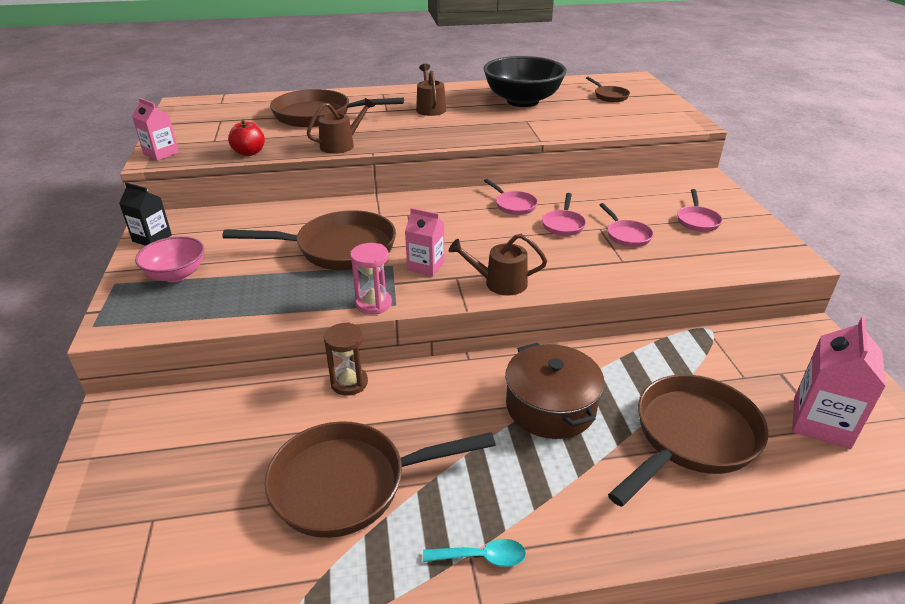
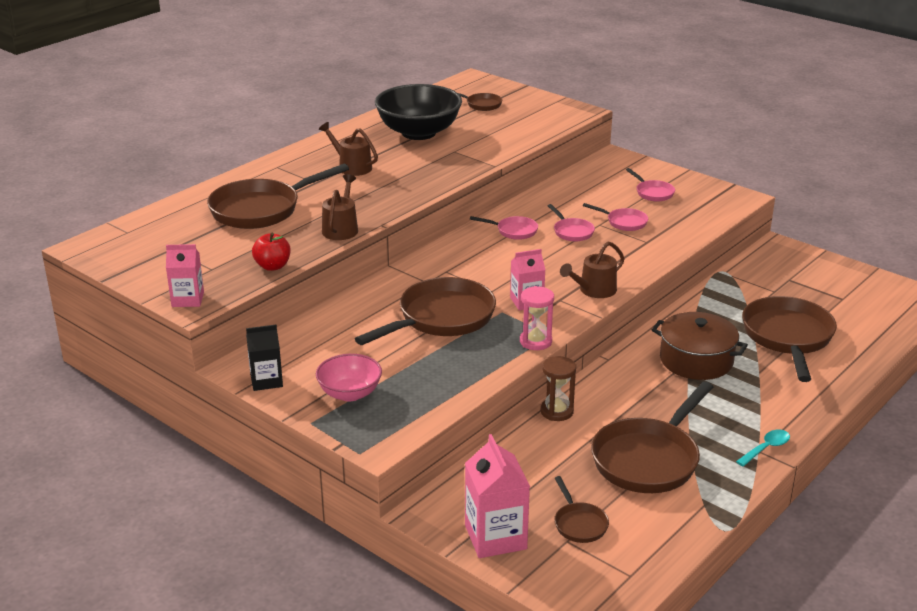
camera: 40 degrees left, 5 degrees down
pink carton [792,317,886,449] -> pink carton moved to [465,434,530,558]
none -> brown pan [555,476,609,543]

